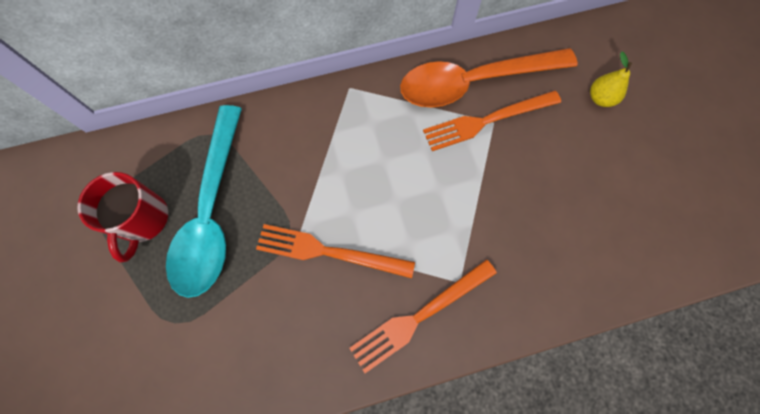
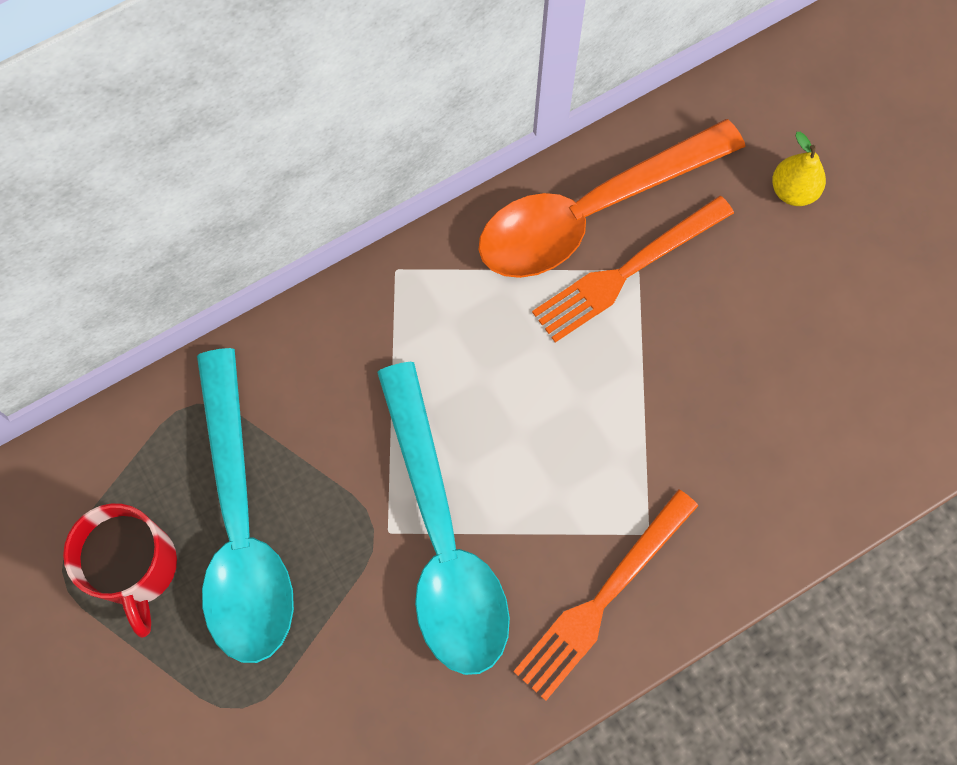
camera: 15 degrees left, 0 degrees up
orange fork [256,224,415,278] -> turquoise spoon [377,362,510,675]

